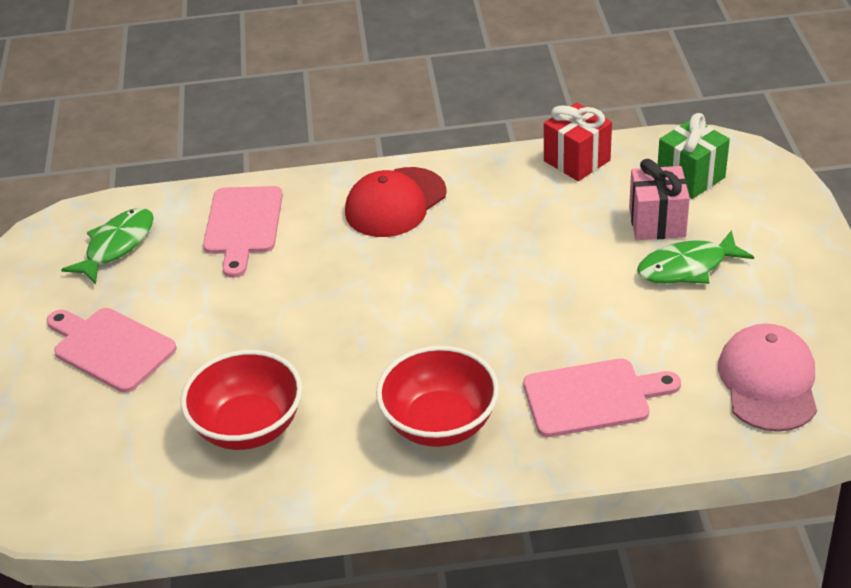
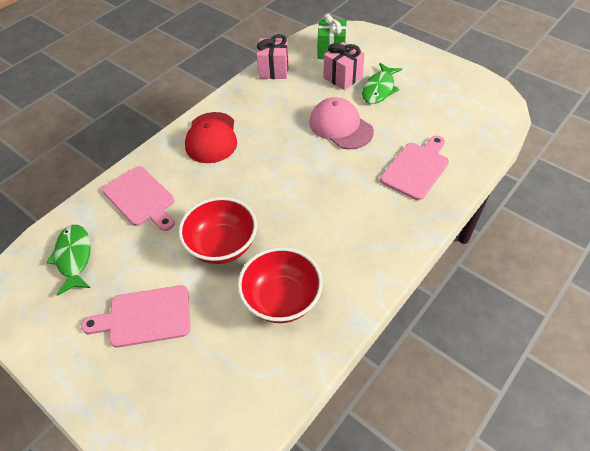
camera: 45 degrees left, 10 degrees up
red bowl [376,345,499,447] -> red bowl moved to [178,197,257,264]
red gift [544,103,612,181] -> pink gift [256,34,289,79]
pink cap [718,323,817,432] -> pink cap moved to [309,97,374,149]

